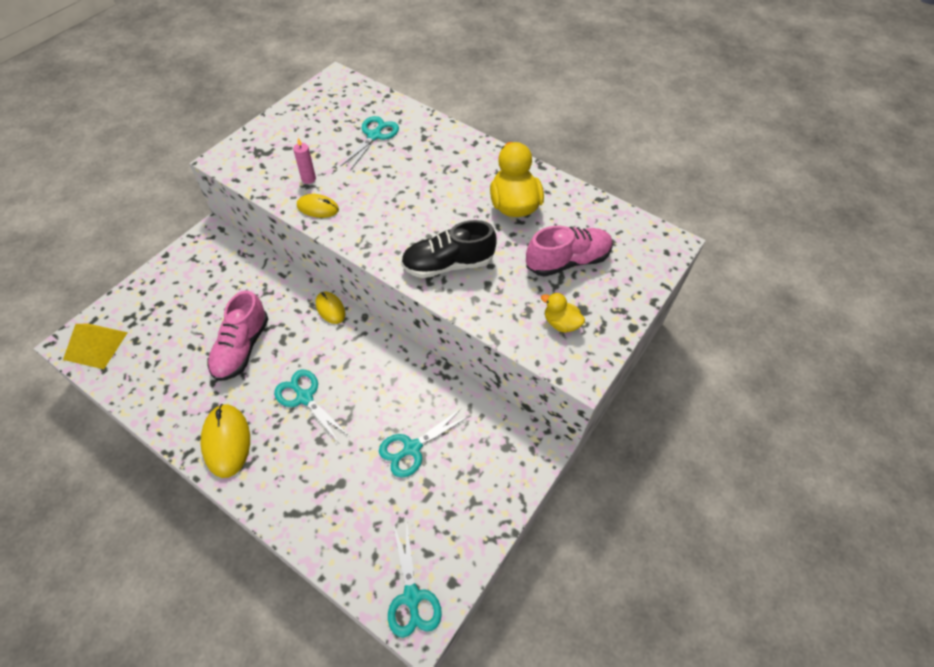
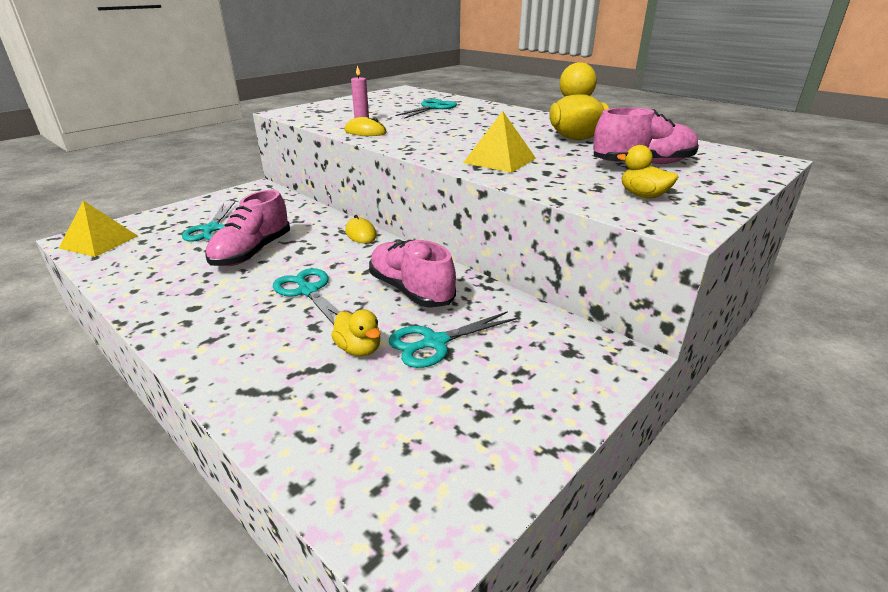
camera: 10 degrees right, 25 degrees down
yellow mouse [200,404,250,478] -> none
turquoise scissors [388,523,442,638] -> turquoise scissors moved to [182,202,235,242]
black shoe [401,220,497,278] -> yellow pyramid [463,111,536,173]
none -> yellow duck [331,309,381,356]
none -> pink shoe [369,240,456,308]

